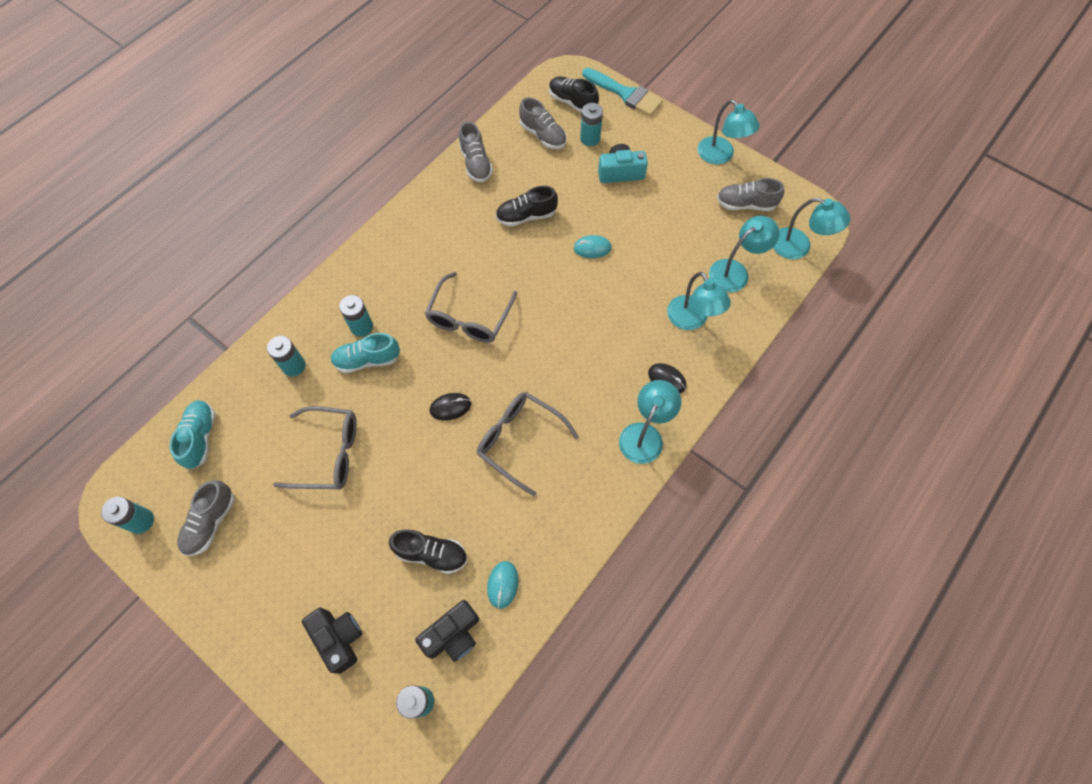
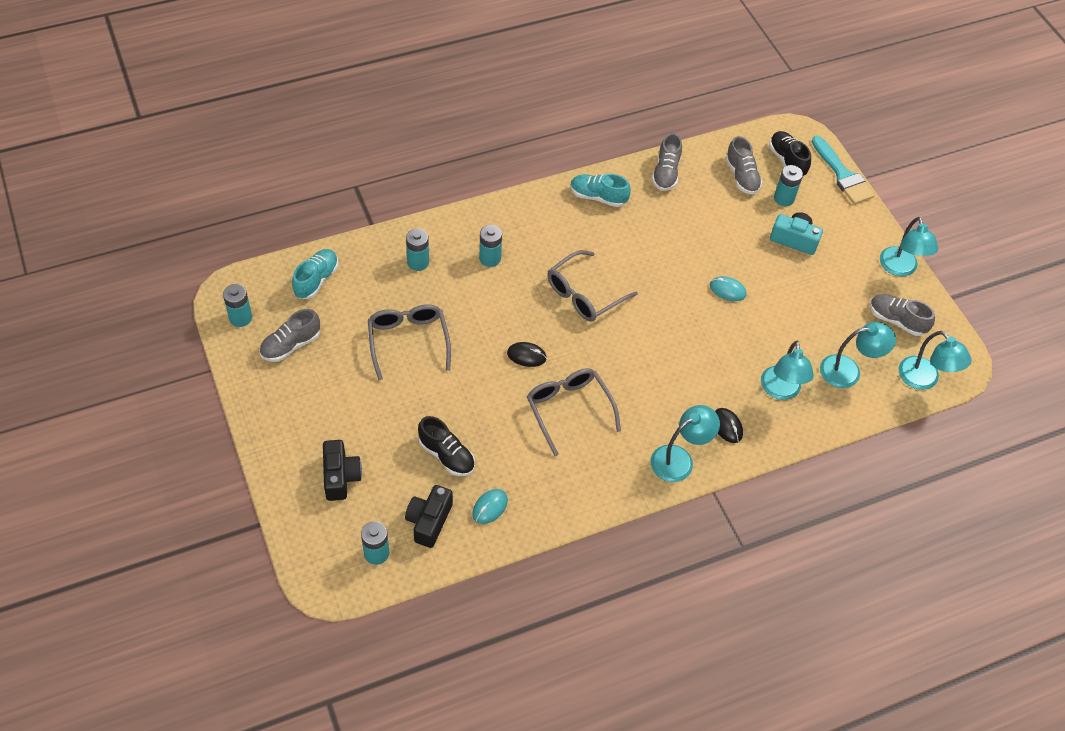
camera: 25 degrees right, 10 degrees down
grey glasses [273,406,357,490] -> grey glasses turned 135 degrees counterclockwise [368,304,451,380]
turquoise shoe [330,333,400,373] -> turquoise shoe moved to [570,174,631,207]
black camera [415,600,479,662] -> black camera turned 120 degrees clockwise [405,485,453,548]
black shoe [496,186,558,227] -> none

